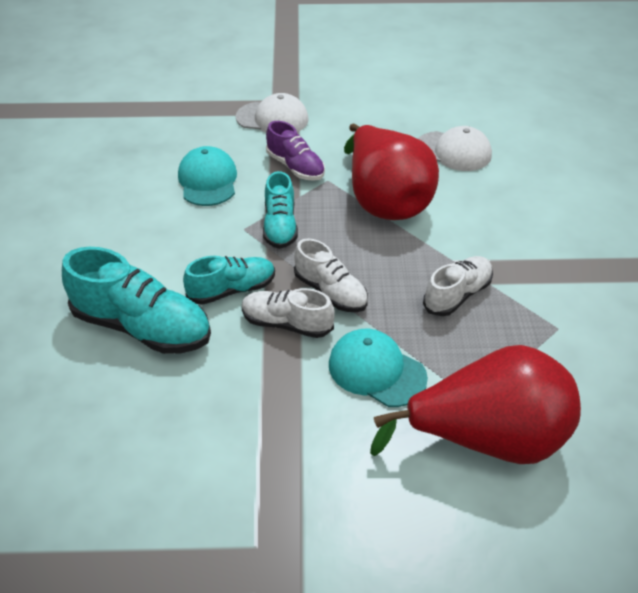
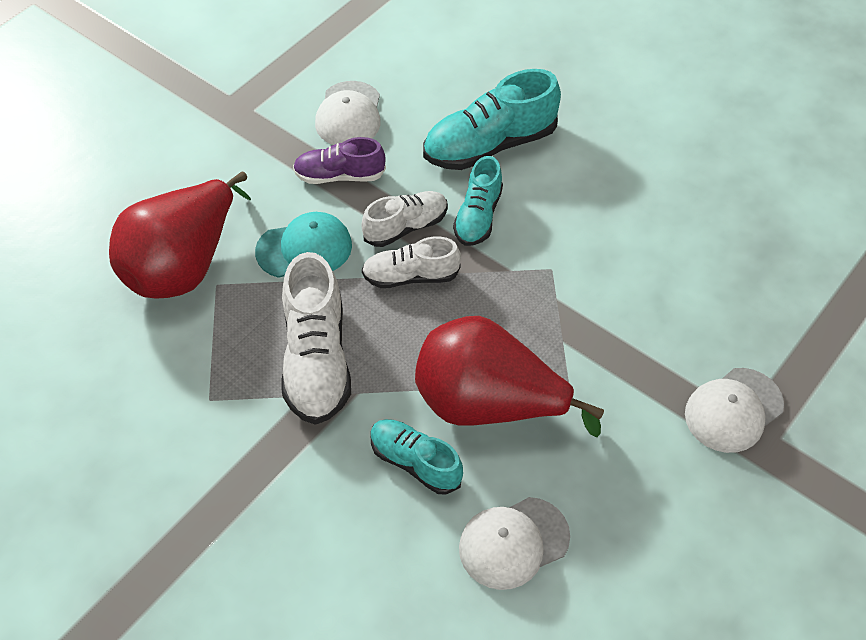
camera: 130 degrees right, 10 degrees up
turquoise cap [178,146,237,206] -> none
turquoise shoe [263,171,298,249] -> turquoise shoe moved to [370,419,463,494]
purple shoe [266,121,325,181] -> purple shoe moved to [293,137,386,184]
white shoe [423,256,493,316] -> white shoe [282,252,351,425], size x1.63
none -> white cap [315,81,381,145]

